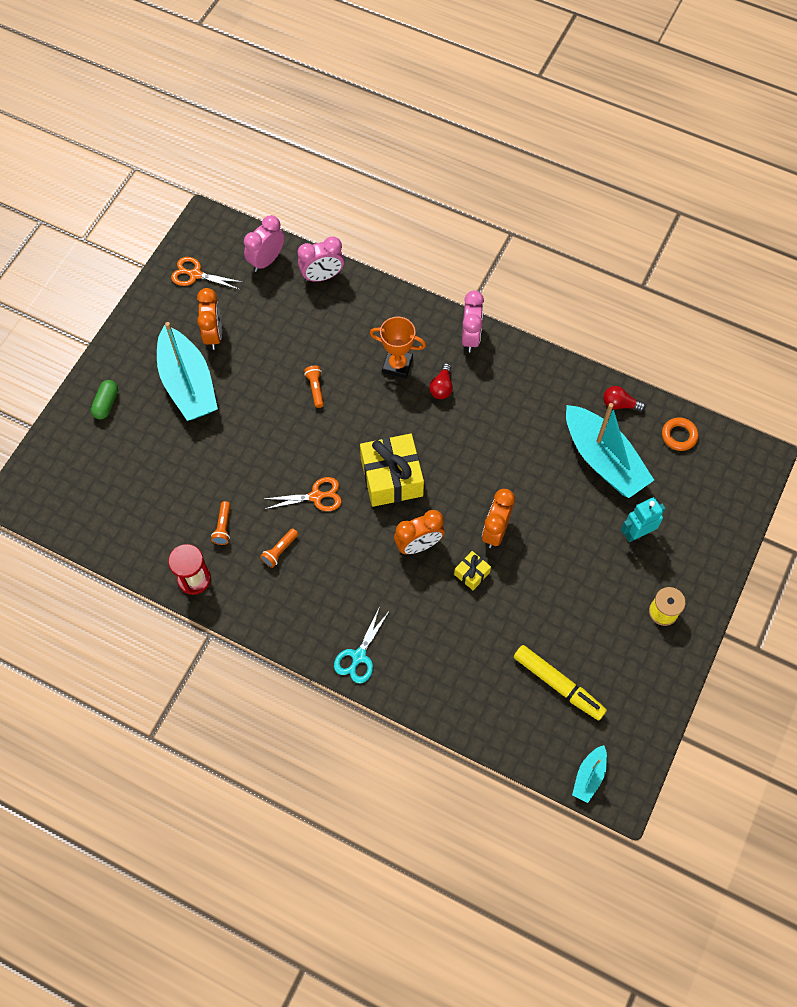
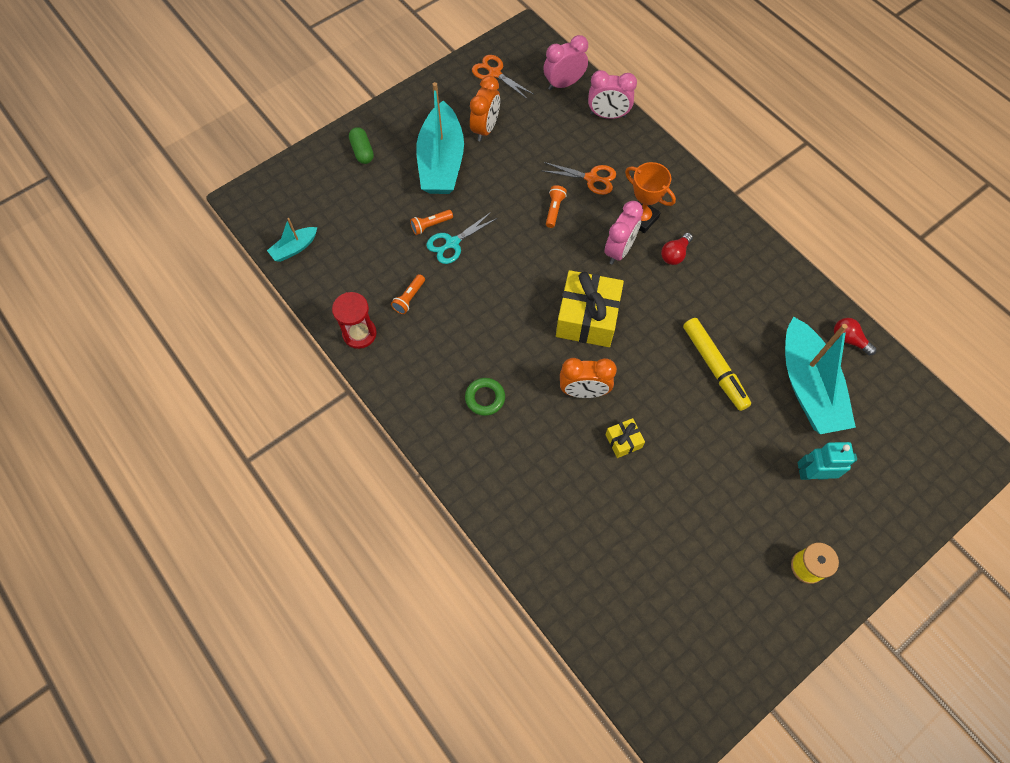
camera: 25 degrees right, 0 degrees up
green capsule [91,380,118,419] -> green capsule turned 60 degrees counterclockwise [349,127,374,164]
orange flashlight [260,528,298,568] -> orange flashlight moved to [410,210,453,235]
orange scissors [265,477,342,511] -> orange scissors moved to [543,162,616,195]
turquoise scissors [334,606,390,683] -> turquoise scissors moved to [426,212,497,264]
pink clock [462,290,484,352] -> pink clock moved to [605,201,643,265]
orange clock [482,489,515,548] -> none
yellow marker [514,645,607,720] -> yellow marker moved to [683,318,751,411]
turquoise boat [572,745,607,803] -> turquoise boat moved to [267,218,317,262]
orange ring [662,417,698,451] -> none
none -> green ring [465,378,505,416]

